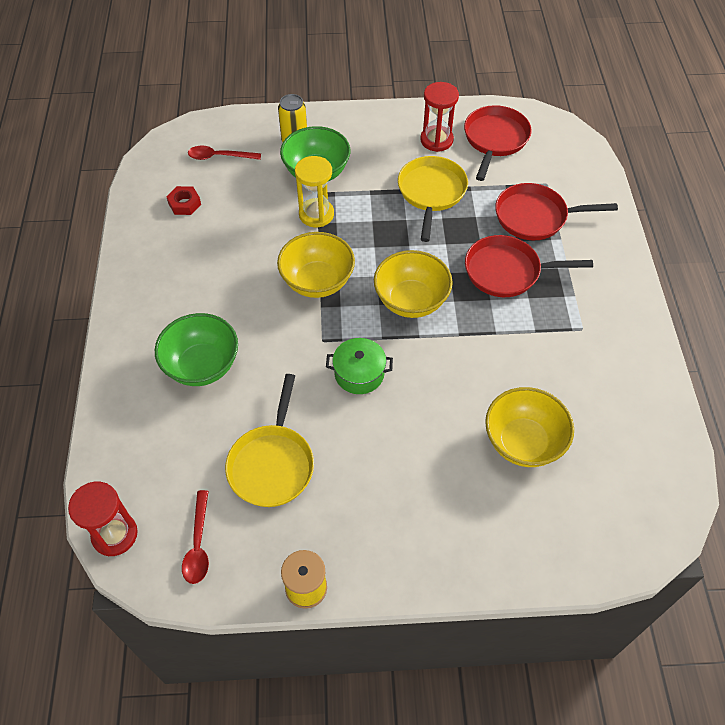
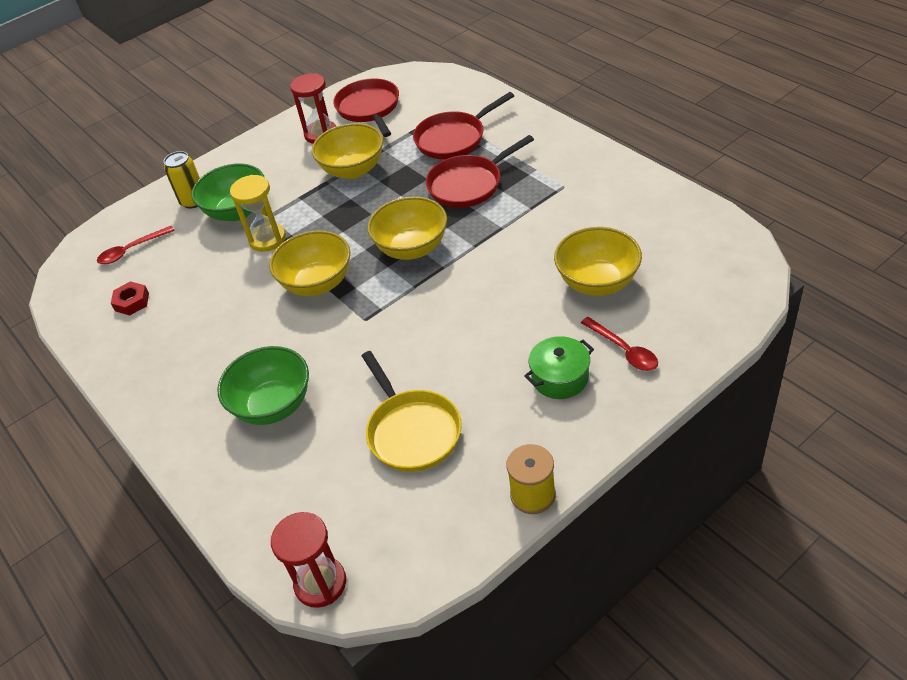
camera: 30 degrees left, 10 degrees down
red spoon [182,490,209,584] -> red spoon moved to [581,317,658,371]
green pot [326,338,393,394] -> green pot moved to [524,336,594,399]
yellow pan [398,156,468,242] -> yellow bowl [312,123,383,179]

